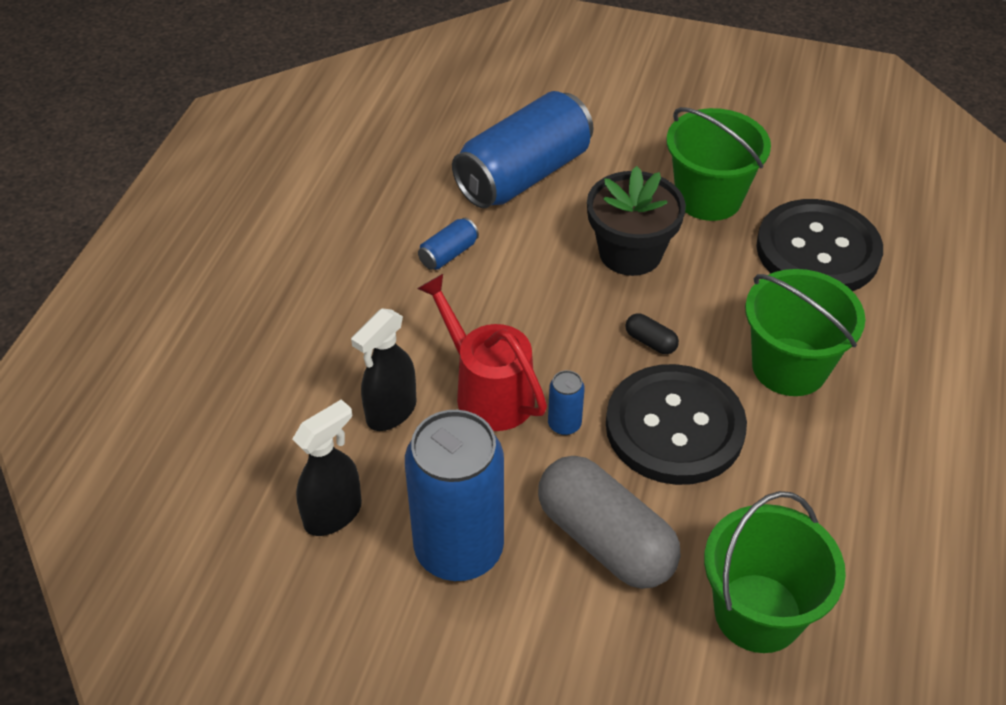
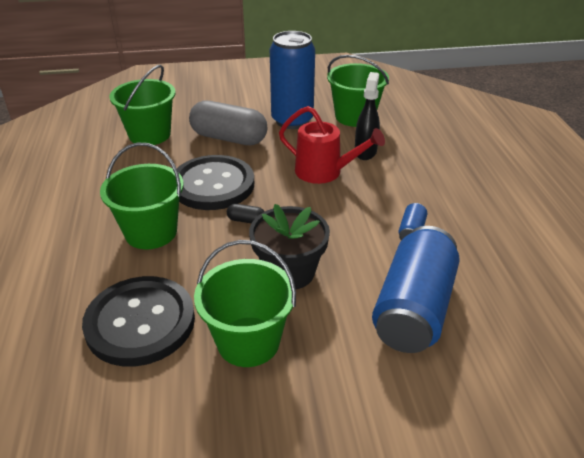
camera: 155 degrees right, 10 degrees down
black spray bottle [293,399,362,536] -> green bucket [327,55,389,127]
blue can [548,370,585,435] -> none

